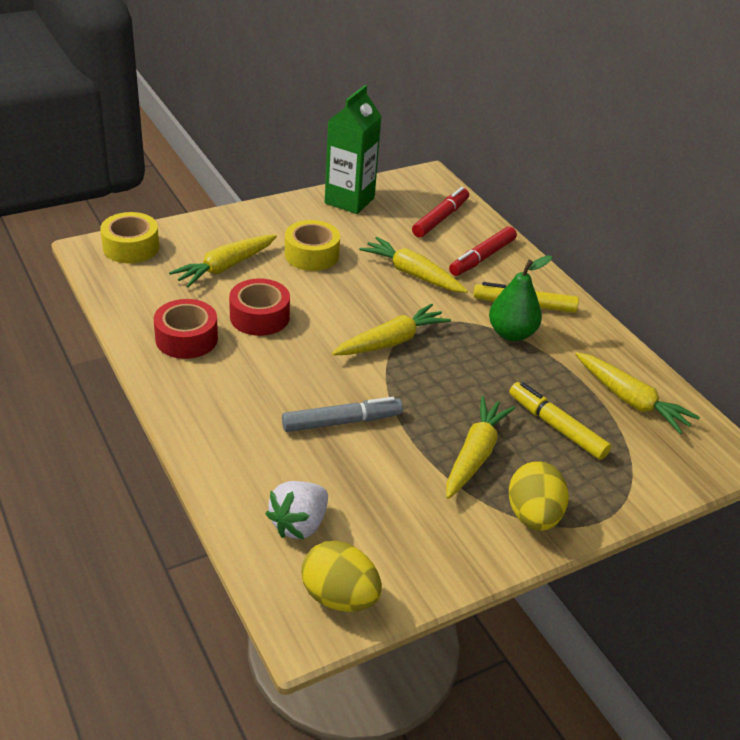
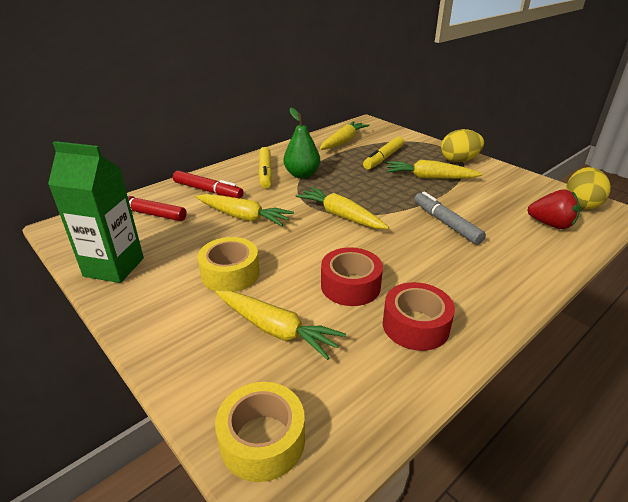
camera: 100 degrees left, 5 degrees down
white strawberry [266,481,328,539] -> red strawberry [527,189,580,229]
yellow carrot [359,237,468,293] -> yellow carrot turned 90 degrees counterclockwise [196,194,294,226]

